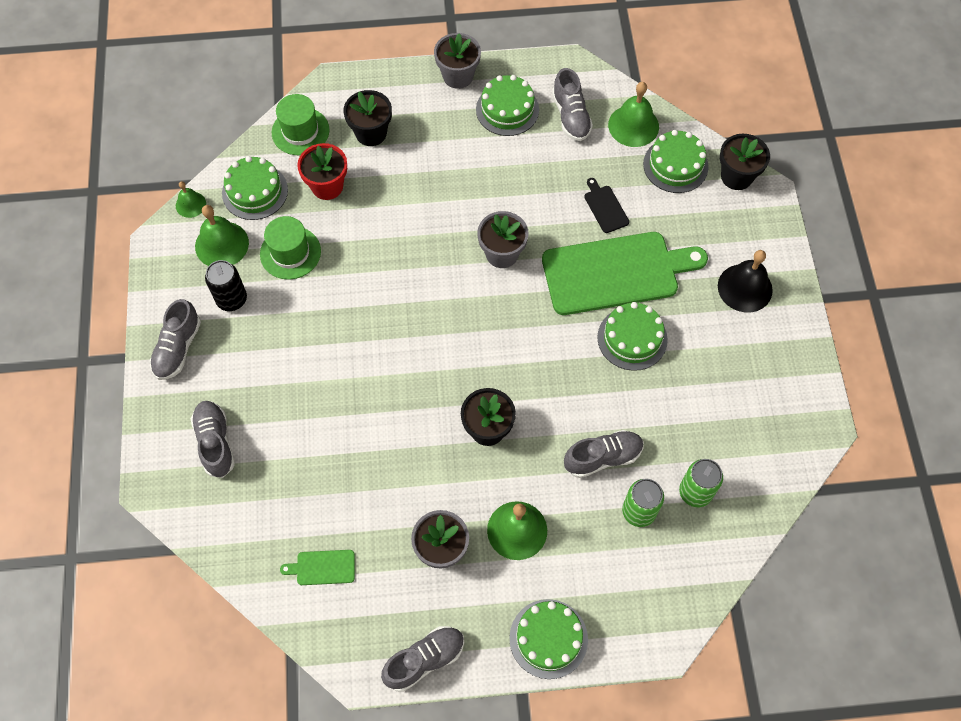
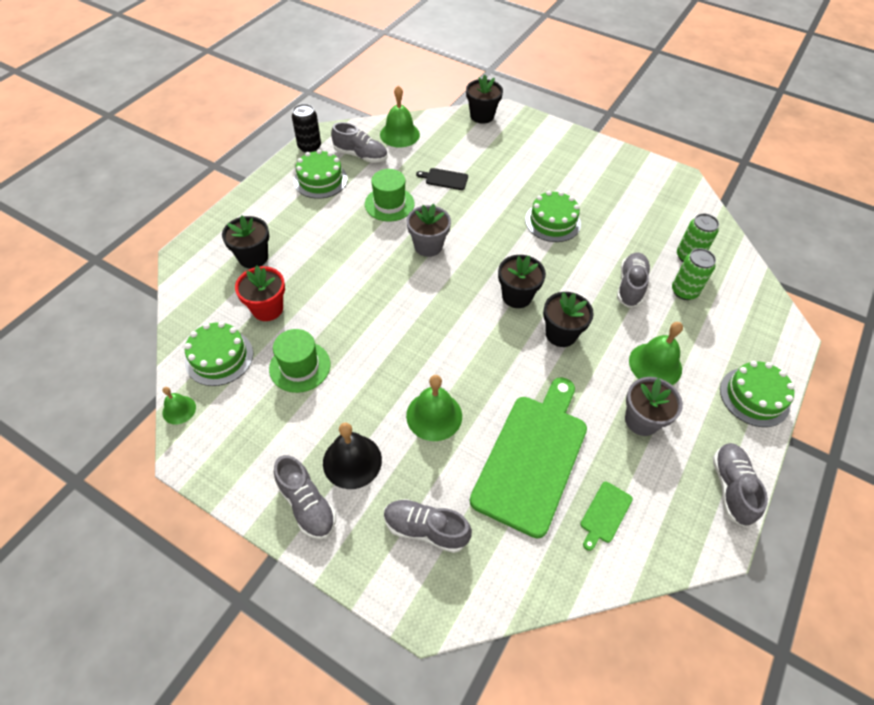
camera: 55 degrees left, 10 degrees down
green bell [195,205,249,266] -> green bell moved to [406,375,462,441]
black can [205,260,247,311] -> black can moved to [292,104,321,153]
green hat [272,94,329,155] -> green hat moved to [365,169,415,222]
grey flower pot [434,33,481,89] -> none
green cutting board [542,232,708,315] -> green cutting board moved to [470,377,587,538]
green cake [643,130,708,193] -> none
black bell [718,250,773,313] -> black bell moved to [323,423,382,489]
none -> black flower pot [498,255,546,308]

